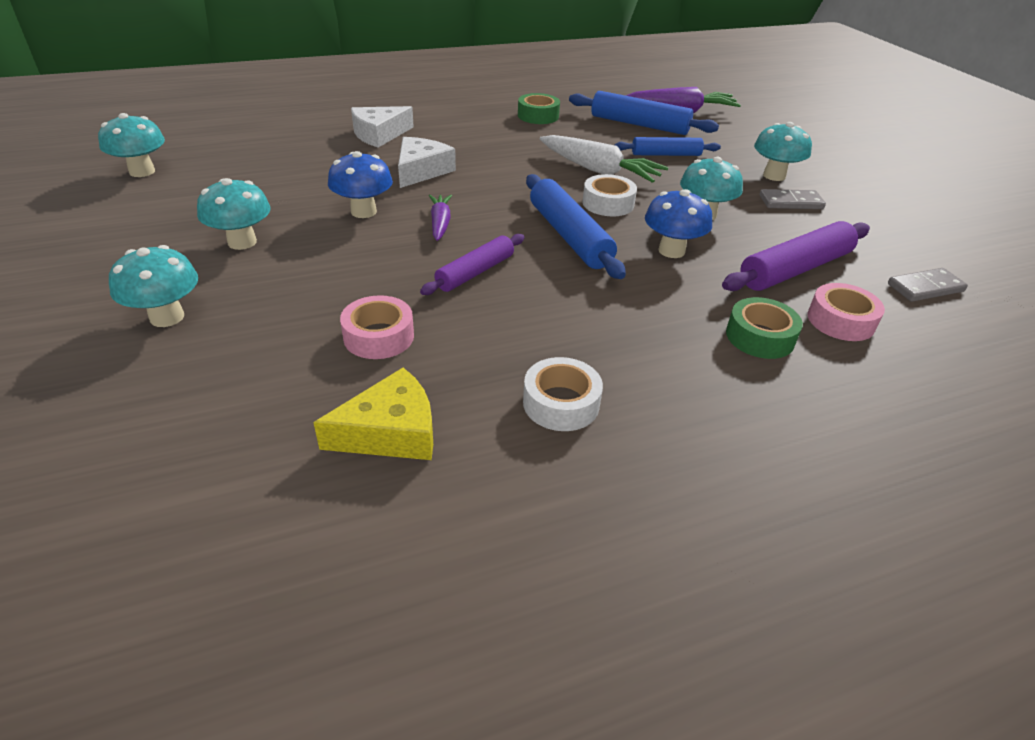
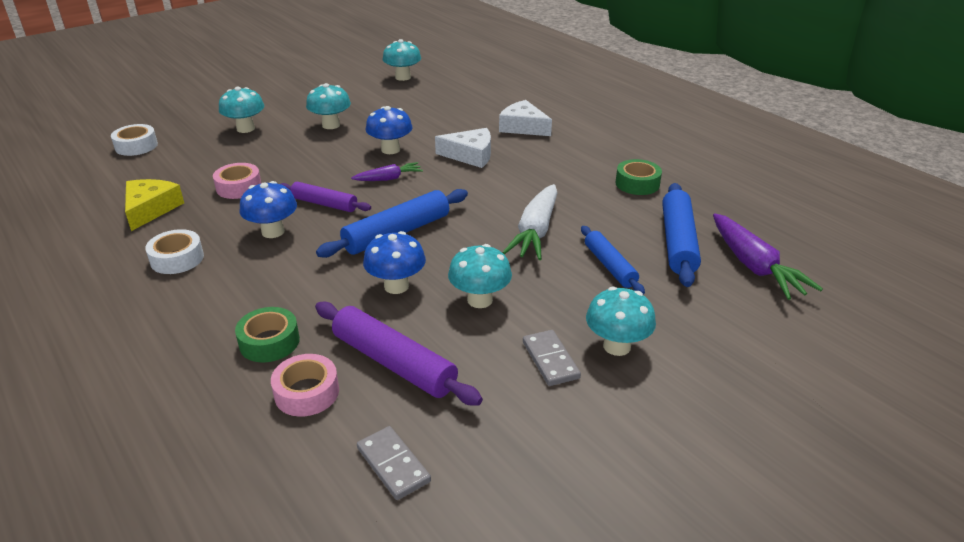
camera: 75 degrees right, 5 degrees down
yellow cheese [313,368,433,460] -> yellow cheese turned 135 degrees counterclockwise [125,179,184,231]
white tape [583,174,637,216] -> white tape moved to [111,124,158,156]
none -> blue mushroom [240,181,297,238]

